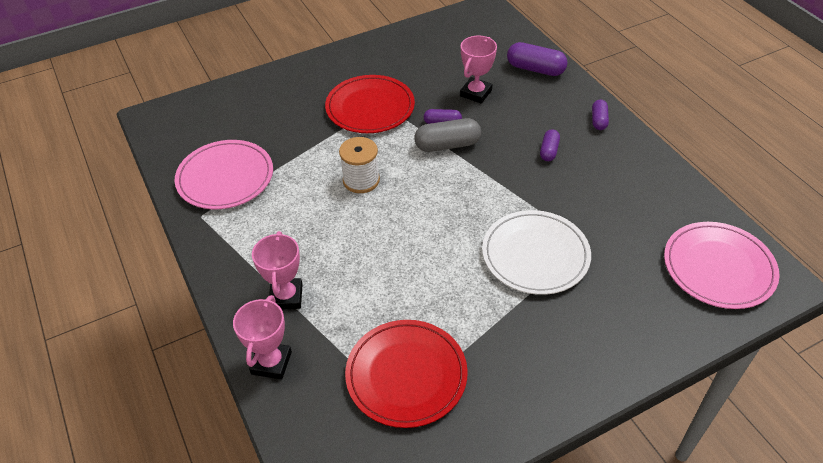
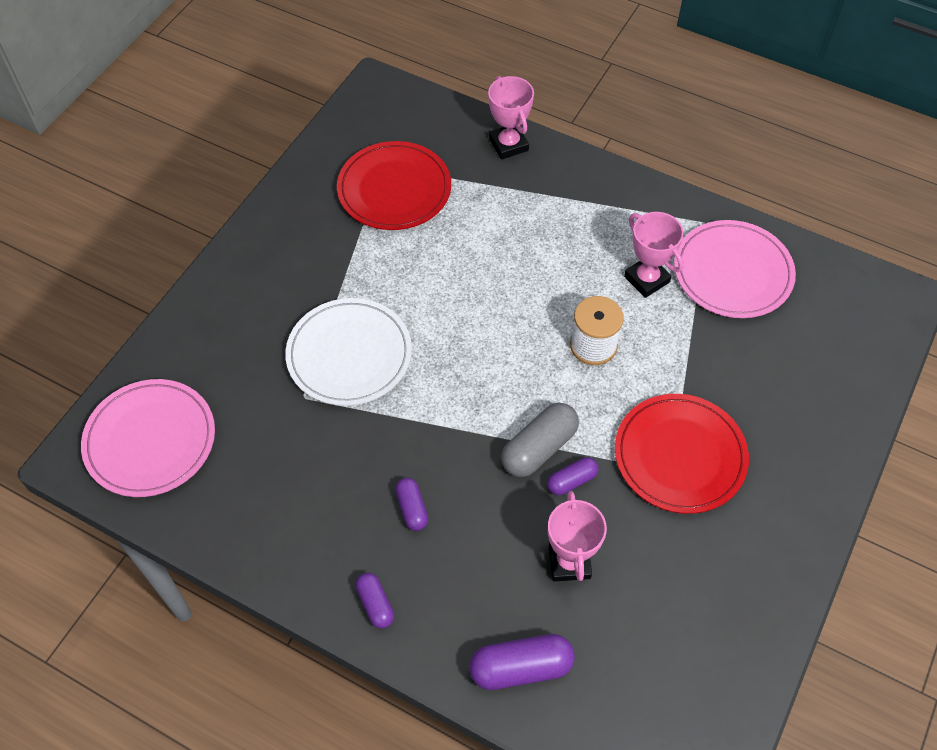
camera: 145 degrees right, 10 degrees up
pink trophy [252,231,303,310] -> pink trophy moved to [624,212,684,298]

